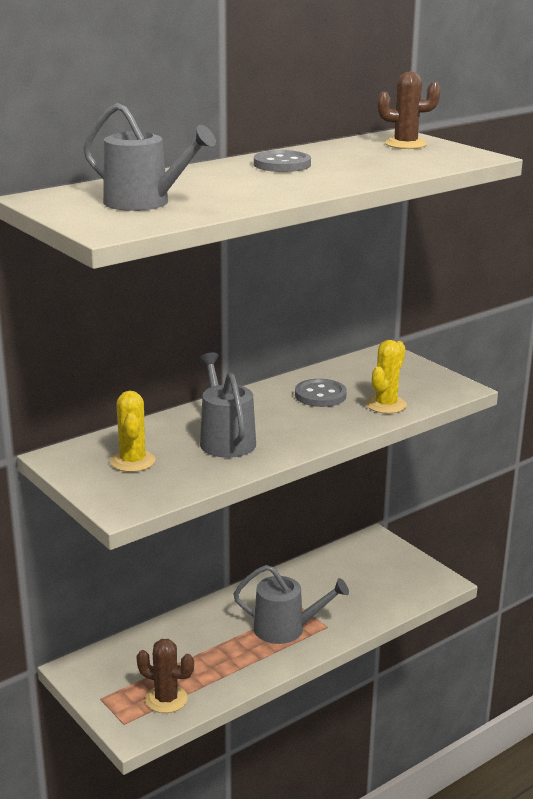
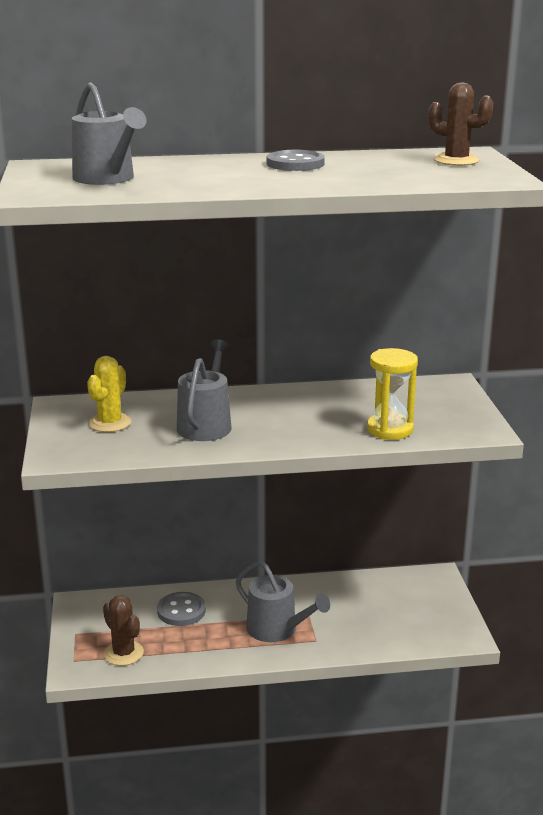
camera: 30 degrees right, 0 degrees up
grey button [295,379,347,407] -> grey button moved to [157,592,206,626]
yellow cactus [366,340,407,414] -> yellow hourglass [367,348,418,440]

